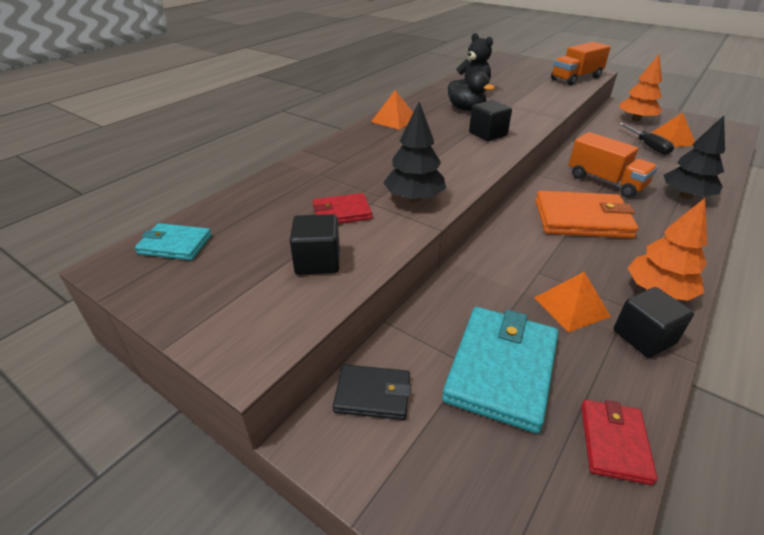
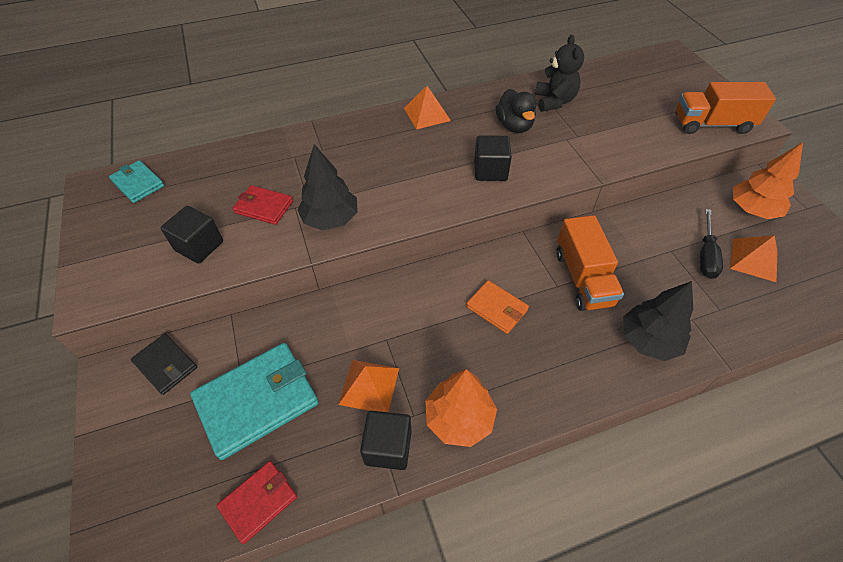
camera: 35 degrees right, 15 degrees up
orange wallet [535,191,639,238] -> orange wallet [466,280,529,334], size x0.55

